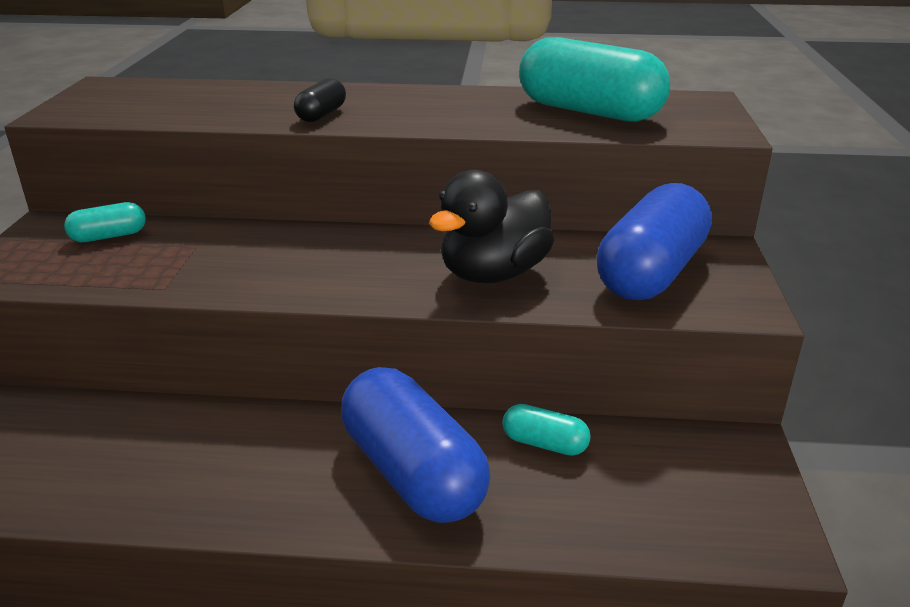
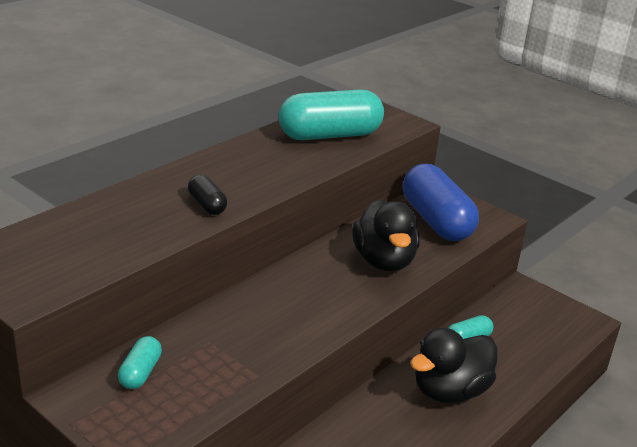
camera: 55 degrees left, 0 degrees up
blue capsule [341,367,491,523] -> black duck [410,328,497,403]

